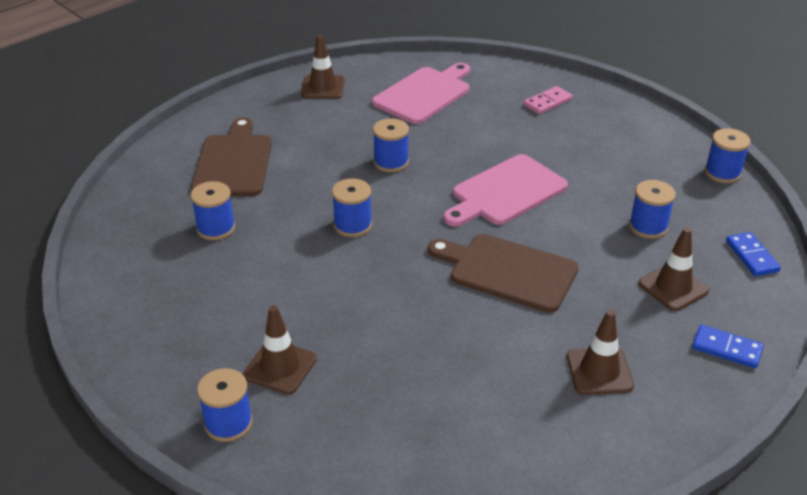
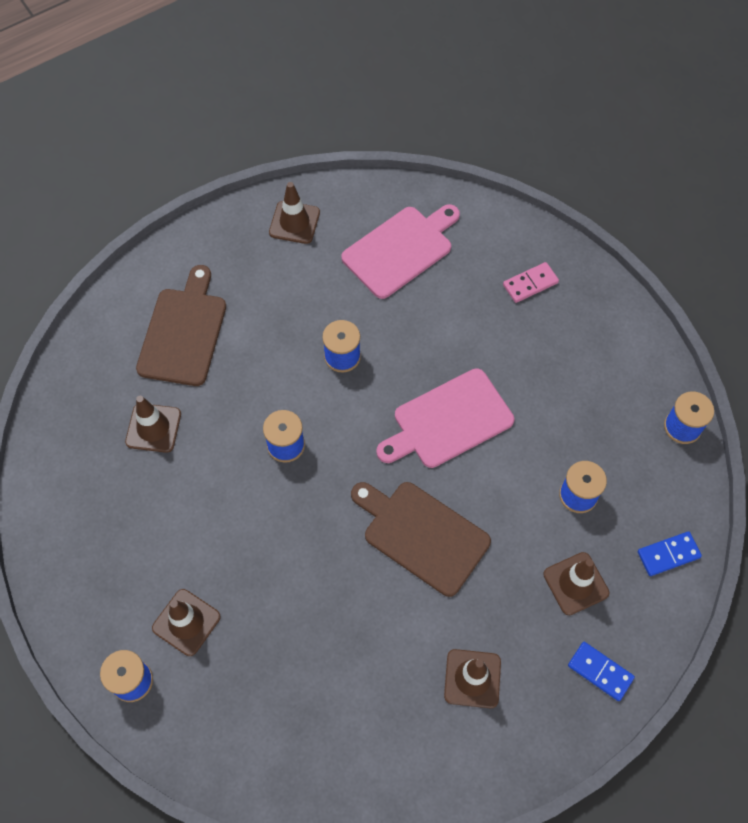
camera: 10 degrees right, 25 degrees up
blue spool [191,181,235,240] -> brown traffic cone [125,396,181,453]
blue domino [726,232,781,276] -> blue domino turned 75 degrees clockwise [638,531,702,576]

